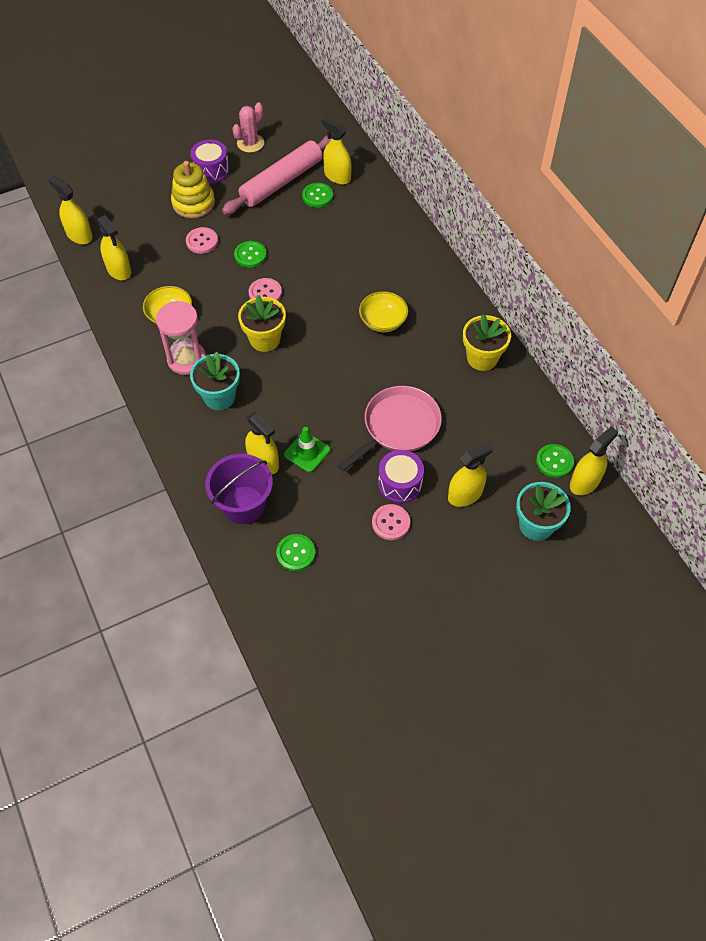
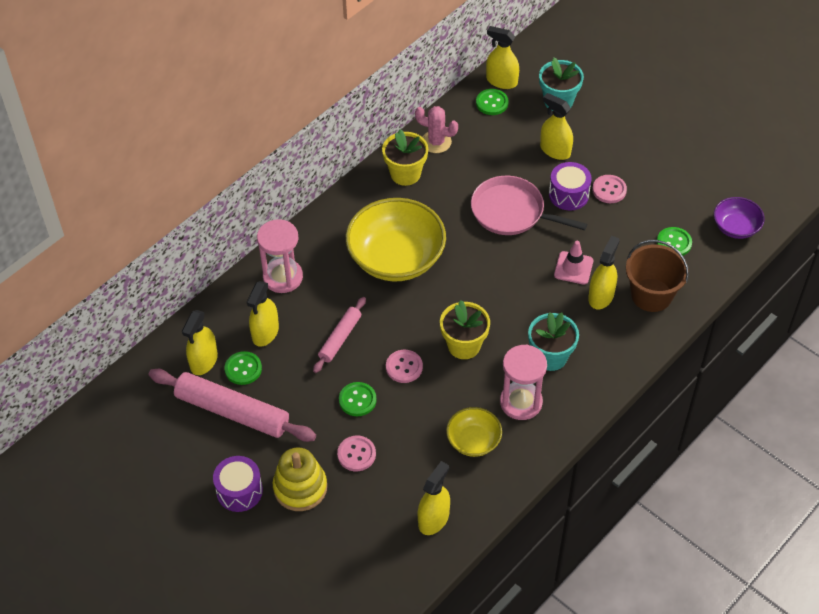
camera: 110 degrees left, 5 degrees down
yellow spray bottle [48,176,93,244] -> yellow spray bottle moved to [247,281,279,347]
purple bucket [205,454,273,524] -> brown bucket [626,240,689,312]
pink cactus [232,102,264,153] -> pink cactus moved to [415,106,458,153]
green traffic cone [284,427,330,472] -> pink traffic cone [554,241,593,284]
yellow bowl [359,291,408,332] -> yellow bowl [346,198,446,282], size x1.95
none -> pink hourglass [257,219,303,293]
none -> pink rolling pin [313,297,366,373]
none -> purple bowl [714,197,765,239]

